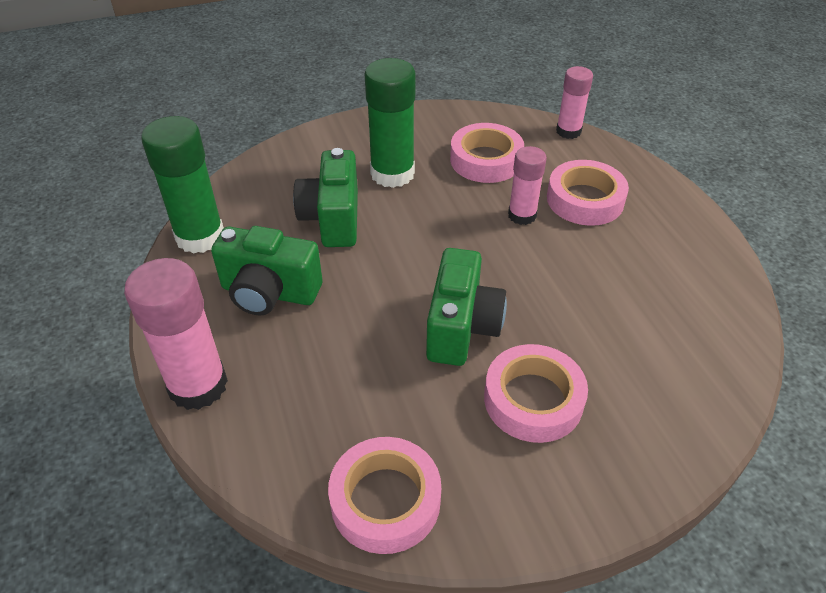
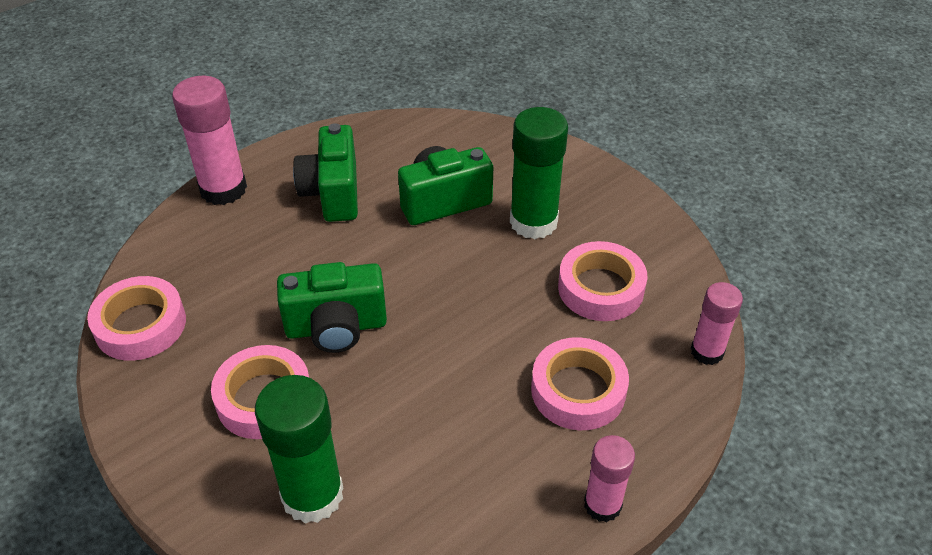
camera: 70 degrees right, 0 degrees up
green glue stick [141,116,224,254] -> green glue stick moved to [255,375,343,524]
pink glue stick [508,146,547,225] -> pink glue stick moved to [584,435,635,522]

